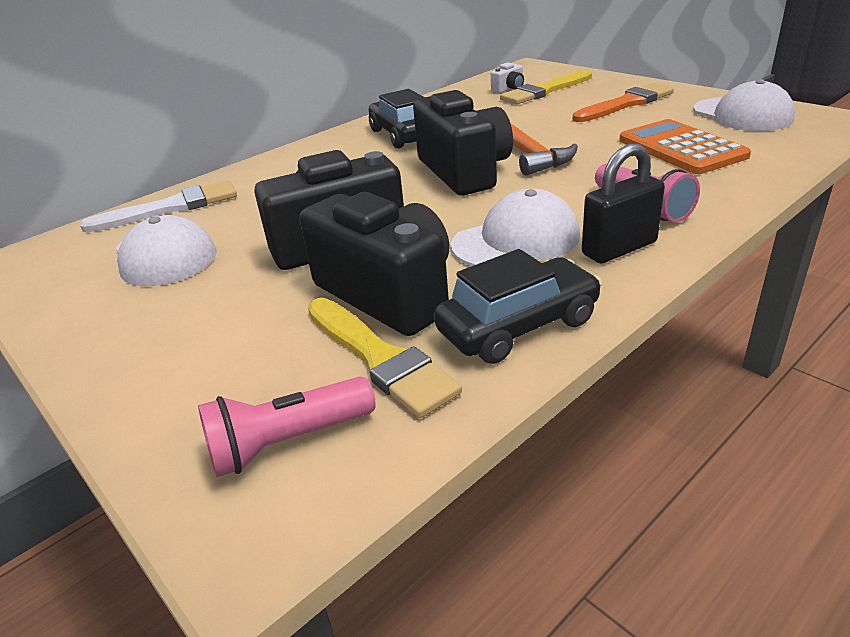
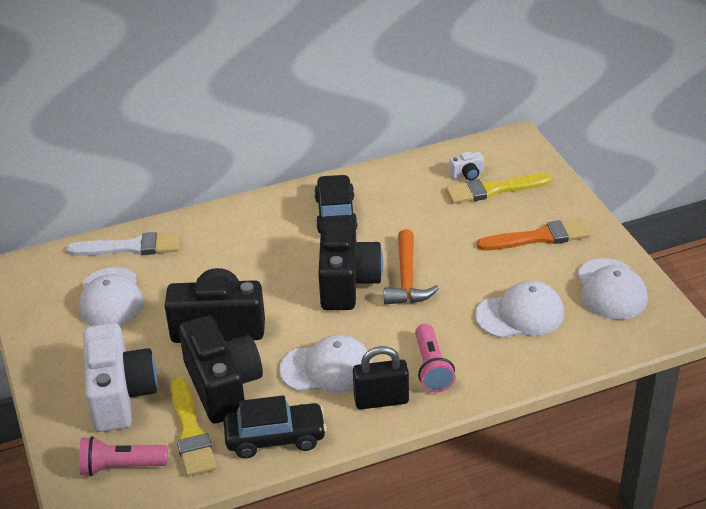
camera: 20 degrees right, 5 degrees up
orange calculator [619,119,751,174] -> white cap [475,281,564,338]
none -> white camera [83,323,157,432]

